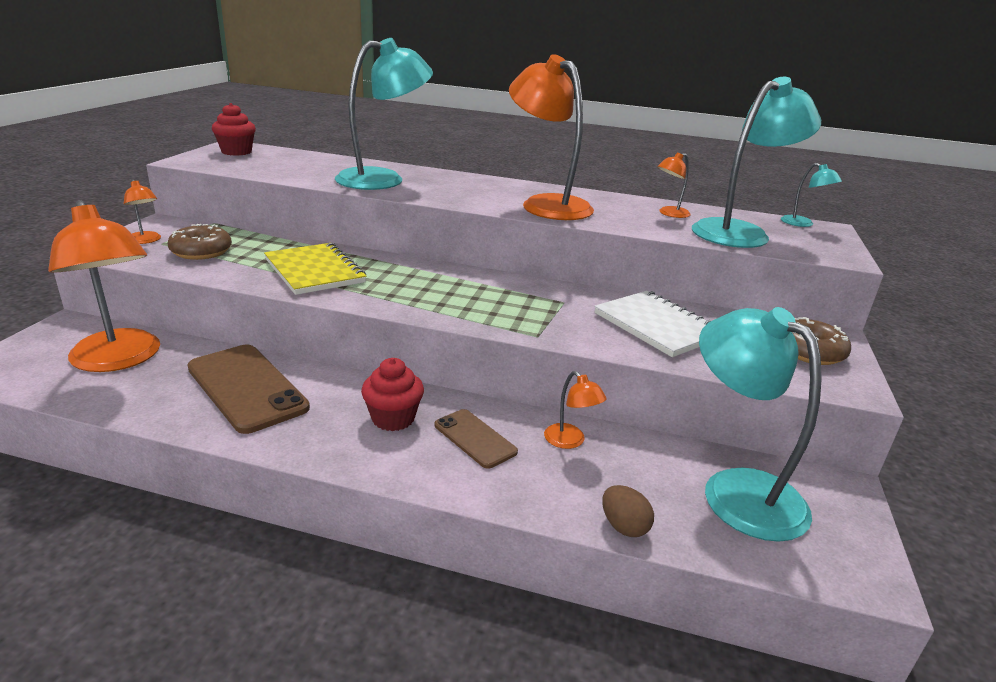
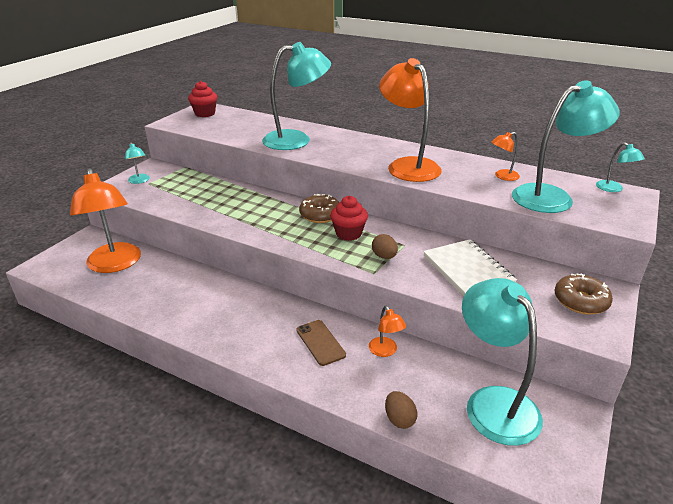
camera: 15 degrees right, 5 degrees up
orange lamp [124,179,161,244] -> turquoise lamp [125,142,150,184]
brown donut [167,224,232,260] -> brown donut moved to [299,194,339,223]
brown phone [187,345,310,434] -> none
yellow notebook [264,243,366,295] -> none
red cupcake [361,358,424,431] -> red cupcake moved to [330,196,368,241]
none -> brown egg [372,234,398,259]

